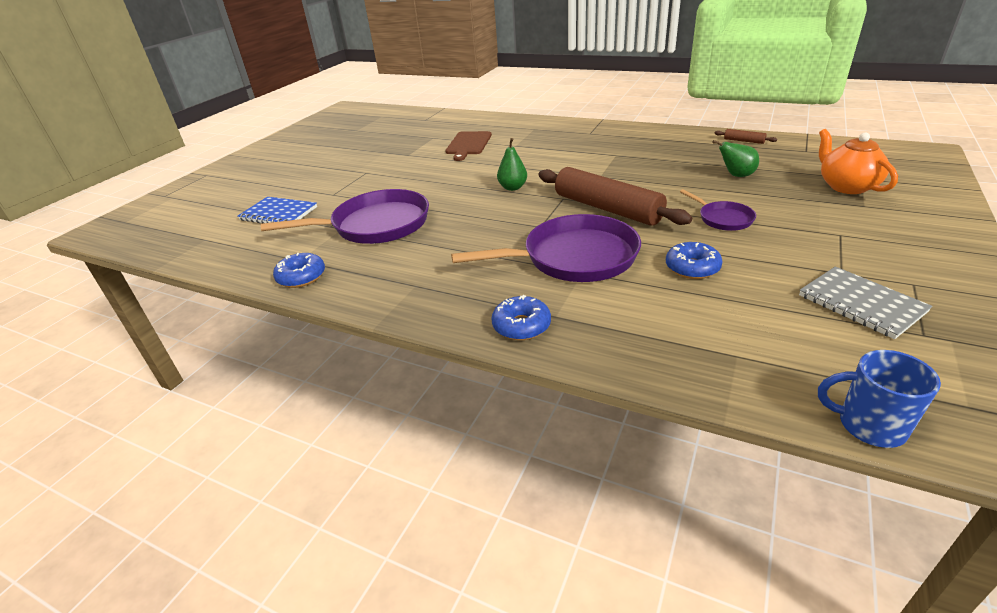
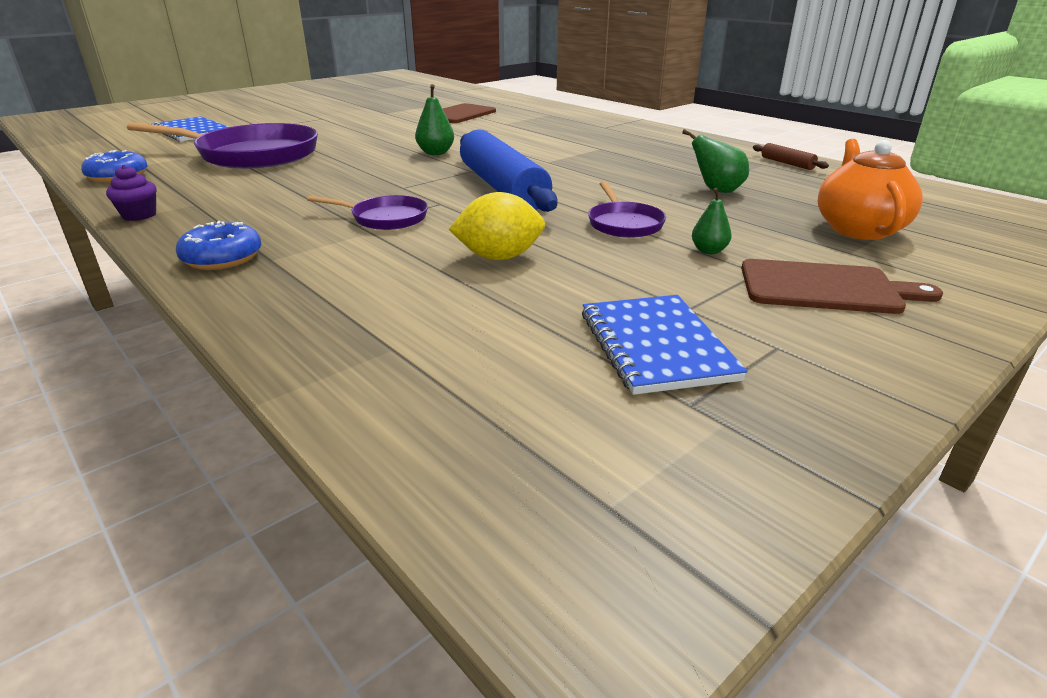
camera: 20 degrees right, 5 degrees down
purple pan [451,214,641,282] -> purple pan [307,195,428,230], size x0.49
brown rolling pin [538,167,692,226] -> blue rolling pin [460,130,557,212]
blue donut [666,242,723,279] -> yellow lemon [449,192,545,260]
grey notebook [799,267,932,339] -> blue notebook [582,295,748,395]
blue mug [818,350,941,448] -> none
none -> purple cupcake [106,165,157,221]
none -> green pear [692,188,732,254]
none -> brown cutting board [741,259,943,314]

